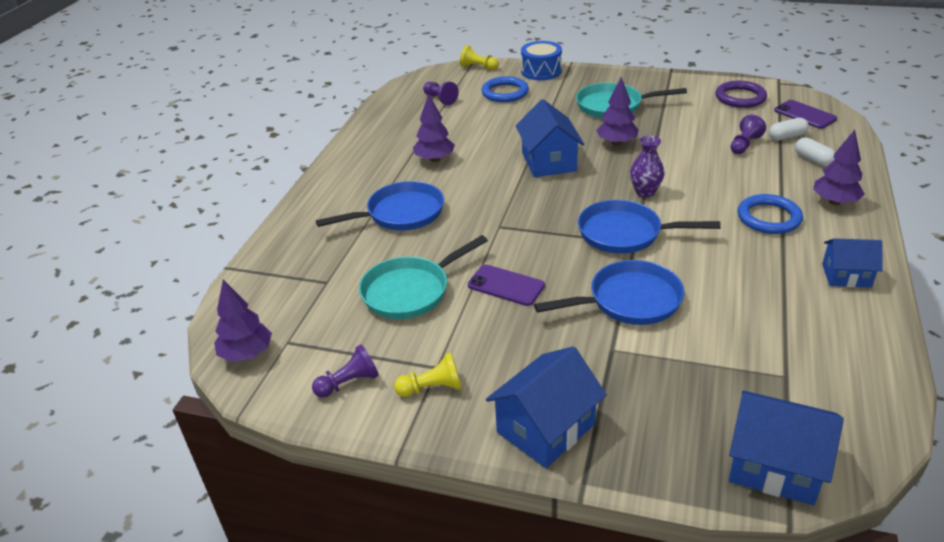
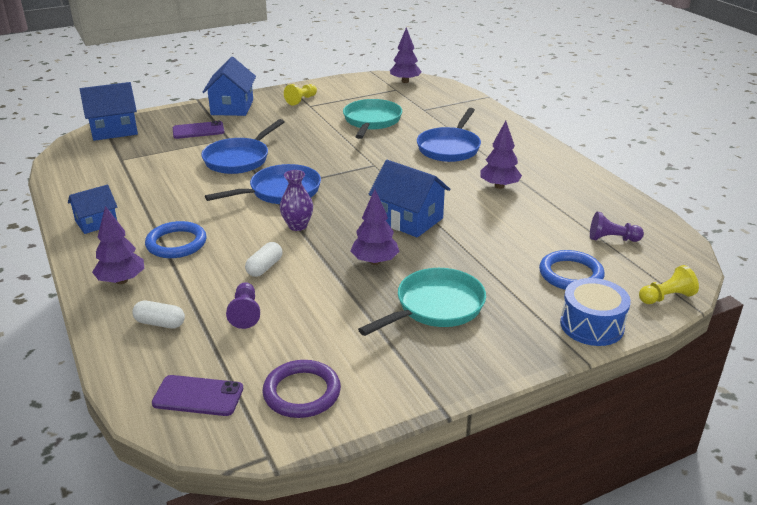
camera: 135 degrees right, 5 degrees down
purple pawn [312,344,379,398] -> none
purple phone [468,265,545,306] -> purple phone moved to [173,121,224,139]
white capsule [769,118,809,141] -> white capsule moved to [245,242,283,277]

